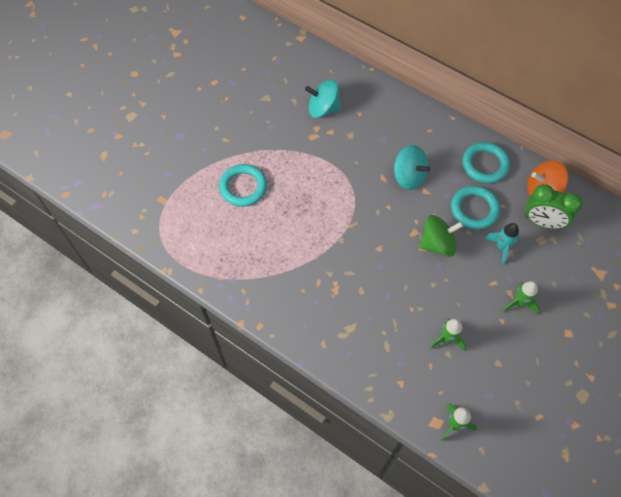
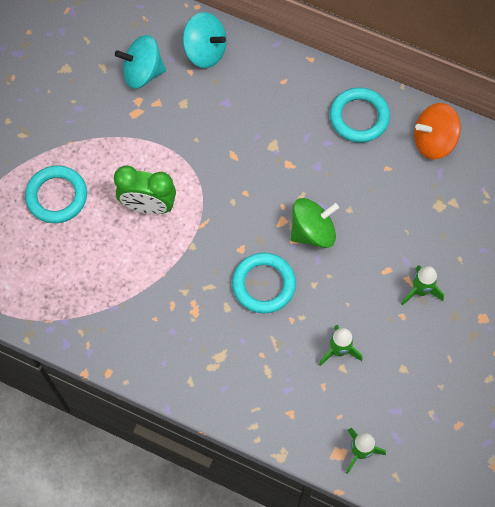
camera: 10 degrees left, 5 degrees up
turquoise spinning top [394,145,430,190] -> turquoise spinning top moved to [183,12,227,68]
turquoise ring [451,186,500,230] -> turquoise ring moved to [232,253,296,314]
turquoise rocket [485,223,520,265] -> none
green clock [525,184,582,229] -> green clock moved to [114,165,176,214]

